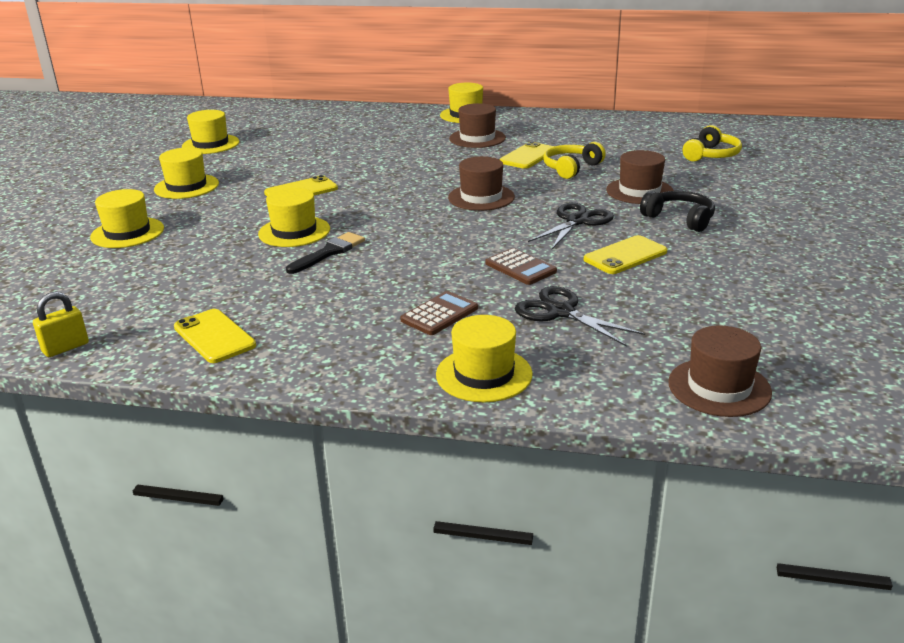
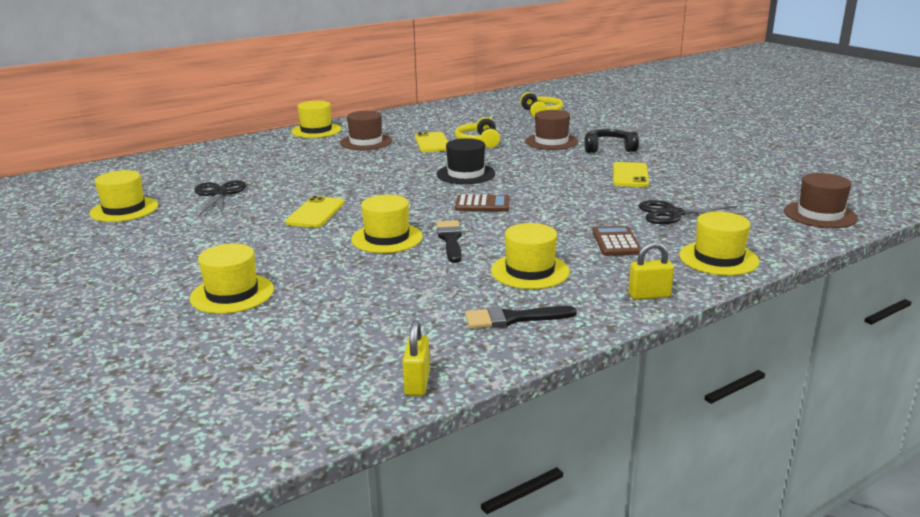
camera: 45 degrees left, 5 degrees down
yellow hat [154,148,219,199] -> yellow hat moved to [491,223,570,289]
yellow phone [174,309,256,363] -> black brush [465,306,577,329]
brown hat [448,156,515,211] -> black hat [437,138,495,184]
brown calculator [485,248,557,285] -> brown calculator moved to [455,194,510,211]
black scissors [528,203,614,249] -> black scissors moved to [194,180,246,217]
none -> yellow padlock [628,242,674,300]

